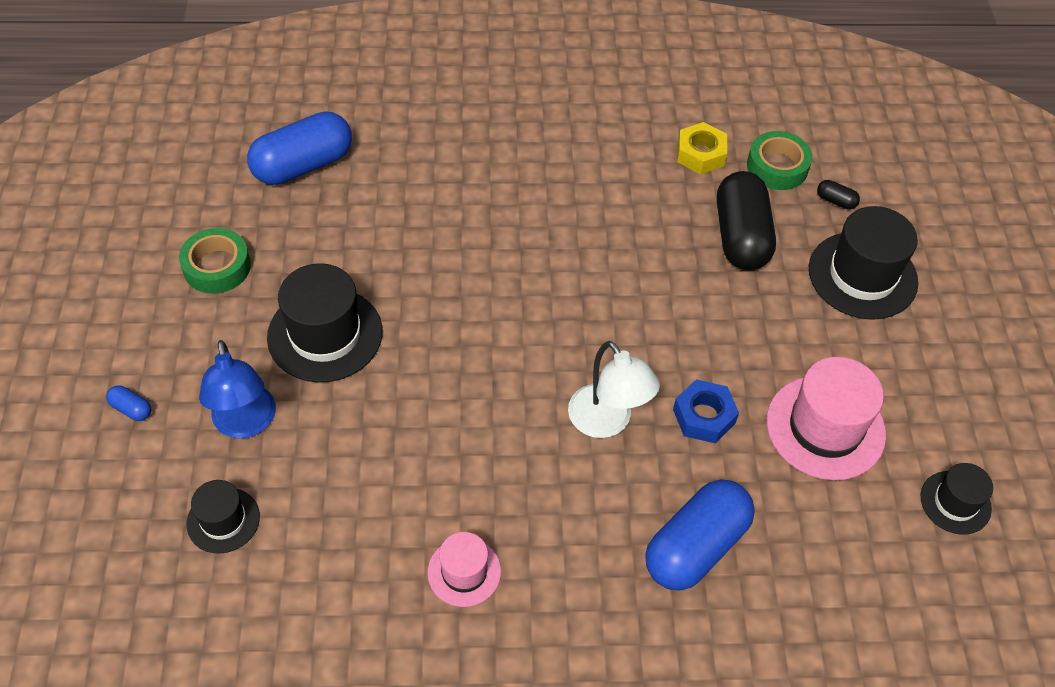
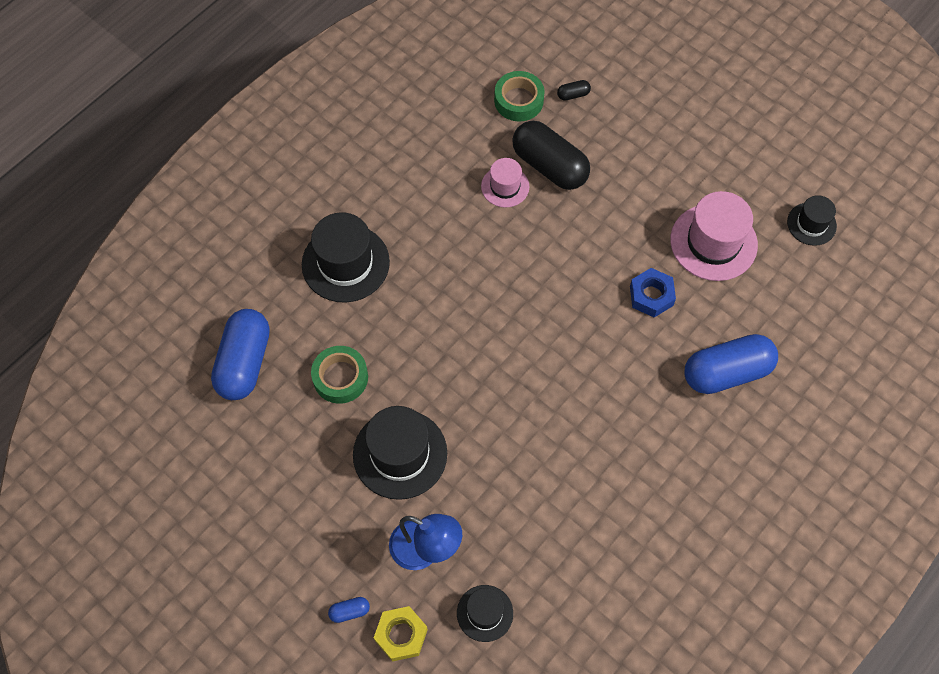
camera: 45 degrees left, 10 degrees up
green tape [179,228,251,294] -> green tape moved to [311,346,368,404]
pink hat [427,532,501,607] -> pink hat moved to [481,158,529,208]
white lamp [568,341,660,438] -> none
blue capsule [645,479,755,590] -> blue capsule turned 75 degrees clockwise [684,334,778,394]
yellow nut [677,122,727,174] -> yellow nut moved to [374,606,428,662]
black hat [809,206,918,320] -> black hat moved to [302,212,390,303]

